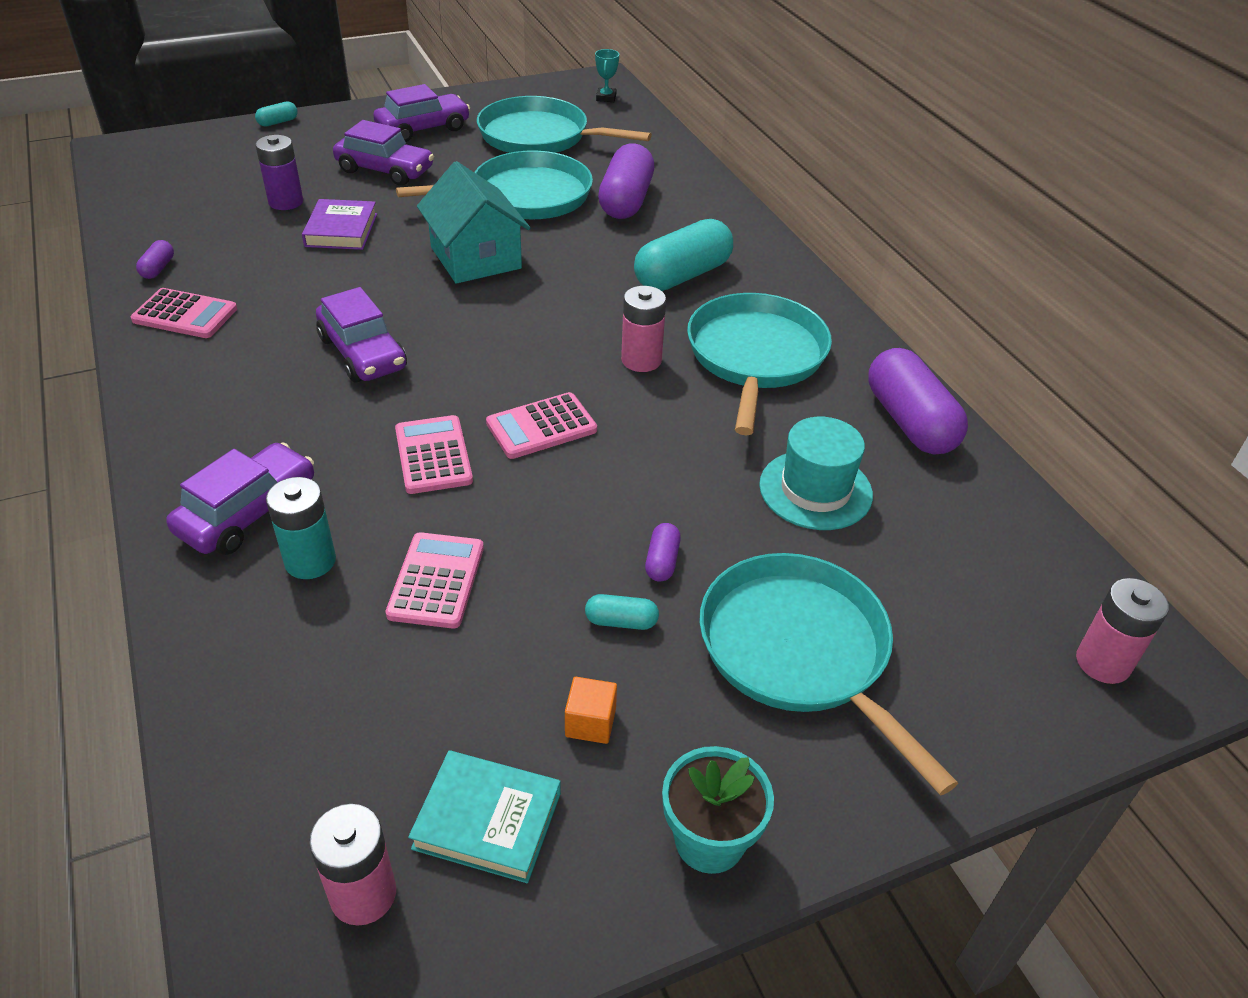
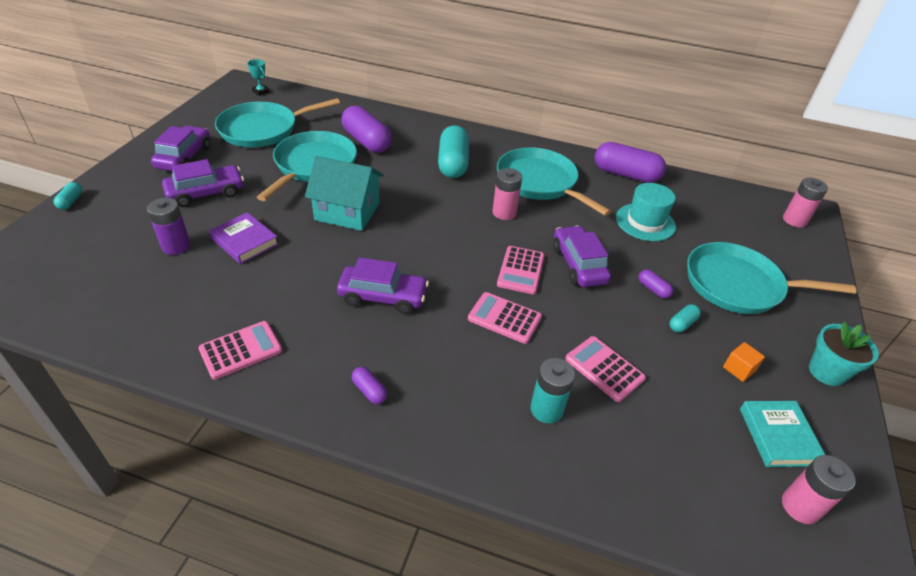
camera: 50 degrees left, 0 degrees up
purple capsule [136,240,174,279] -> purple capsule moved to [352,367,388,404]
purple car [166,442,314,555] -> purple car moved to [553,225,611,287]
turquoise book [408,750,561,883] -> turquoise book turned 60 degrees counterclockwise [740,401,825,467]

